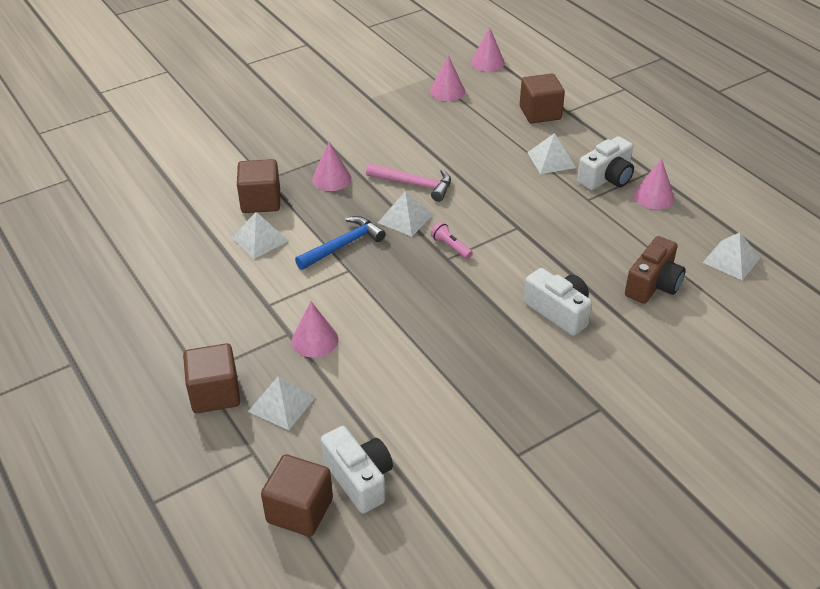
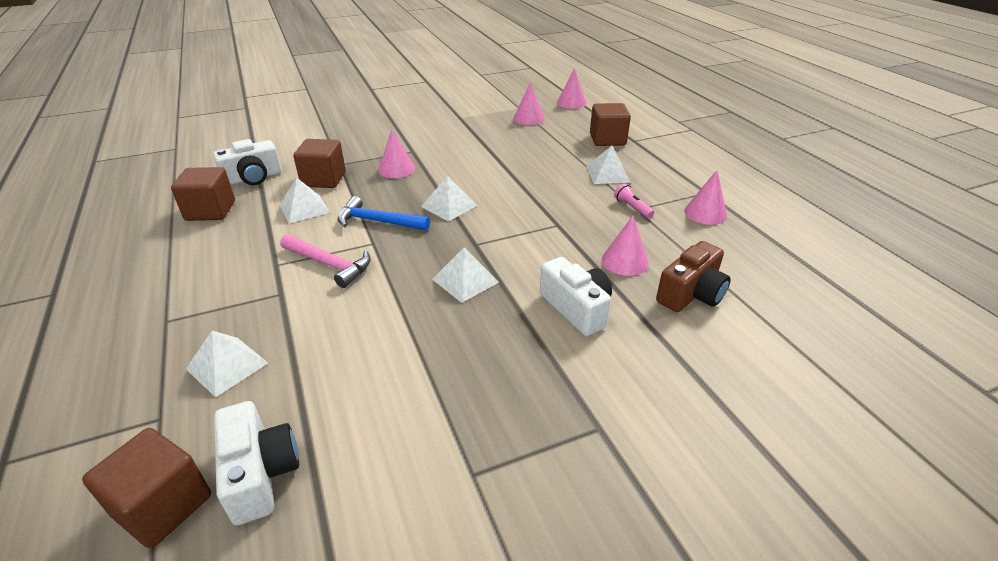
camera: 10 degrees right, 5 degrees down
brown cube [183,343,240,413] -> brown cube moved to [171,167,235,221]
pink cone [292,301,338,358] -> pink cone moved to [602,216,649,276]
blue hammer [295,216,386,270] -> blue hammer turned 135 degrees counterclockwise [337,196,430,231]
pink hammer [366,163,451,202] -> pink hammer moved to [280,234,371,288]
pink flashlight [431,222,473,259] -> pink flashlight moved to [614,183,654,218]
white camera [577,136,634,190] -> white camera moved to [213,139,281,185]
white pyramid [702,232,761,280] -> white pyramid moved to [432,248,499,303]

